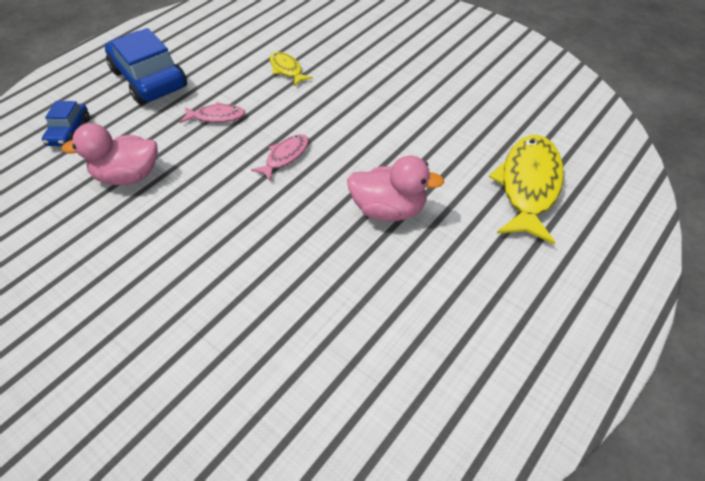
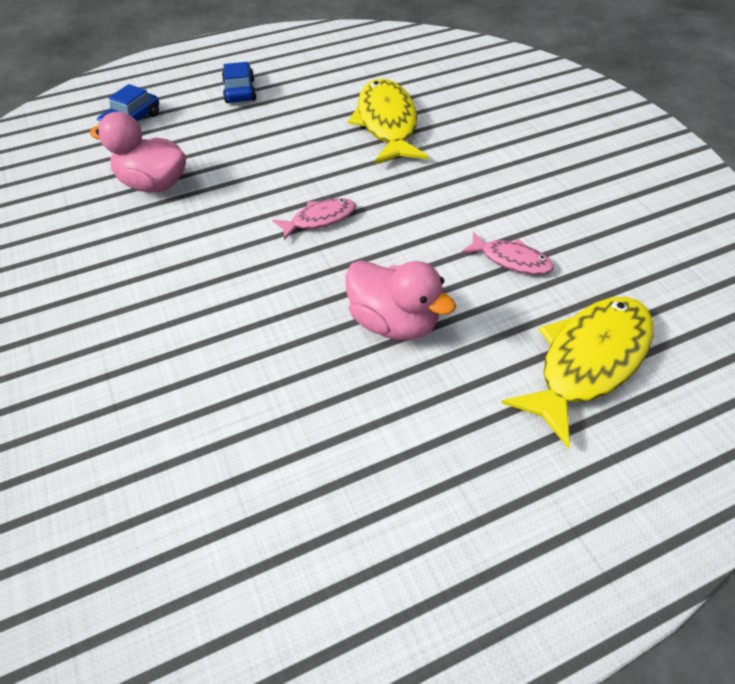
camera: 25 degrees right, 0 degrees up
blue car [105,28,187,105] -> blue car [222,62,257,103], size x0.52
pink fish [180,102,245,123] -> pink fish moved to [461,232,554,275]
yellow fish [270,52,313,86] -> yellow fish [348,79,428,165], size x1.91

